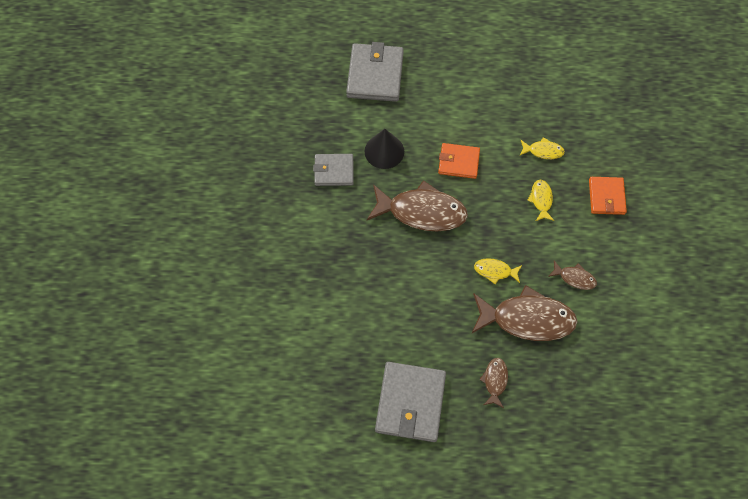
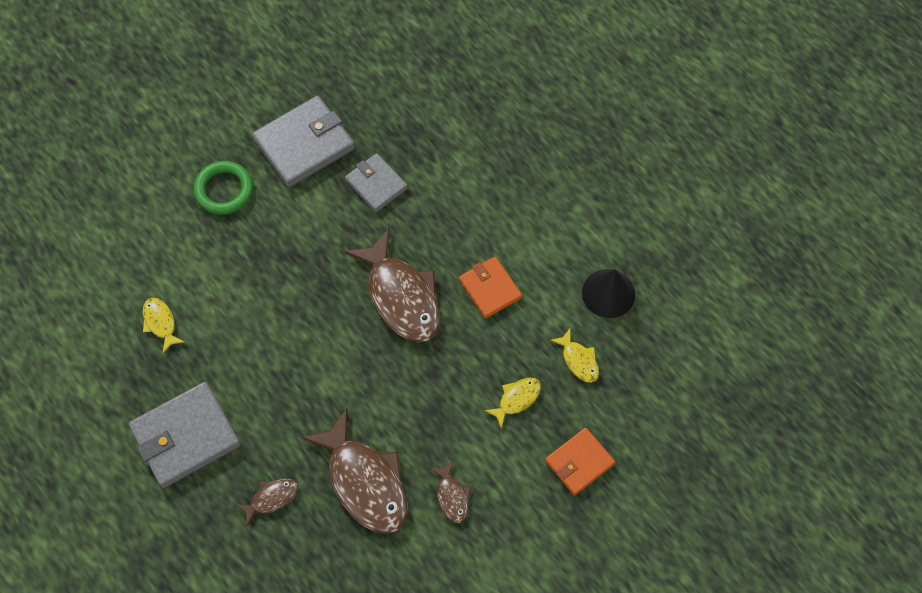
camera: 50 degrees right, 0 degrees up
grey wallet [346,42,404,102] -> grey wallet moved to [252,95,355,188]
black cone [364,129,404,169] -> black cone moved to [582,269,635,318]
yellow fish [474,258,522,284] -> yellow fish moved to [143,298,185,353]
none -> green ring [193,161,253,215]

